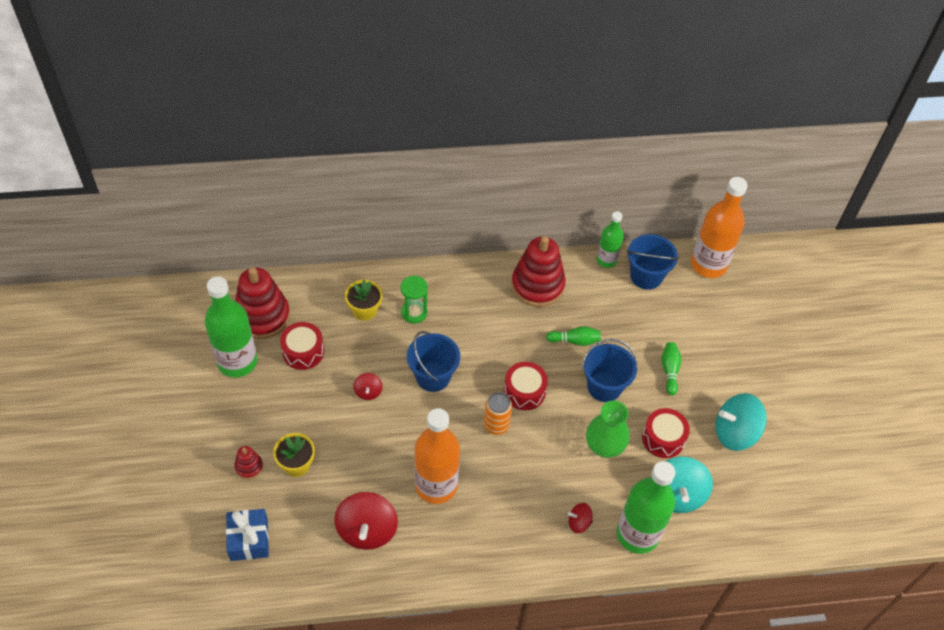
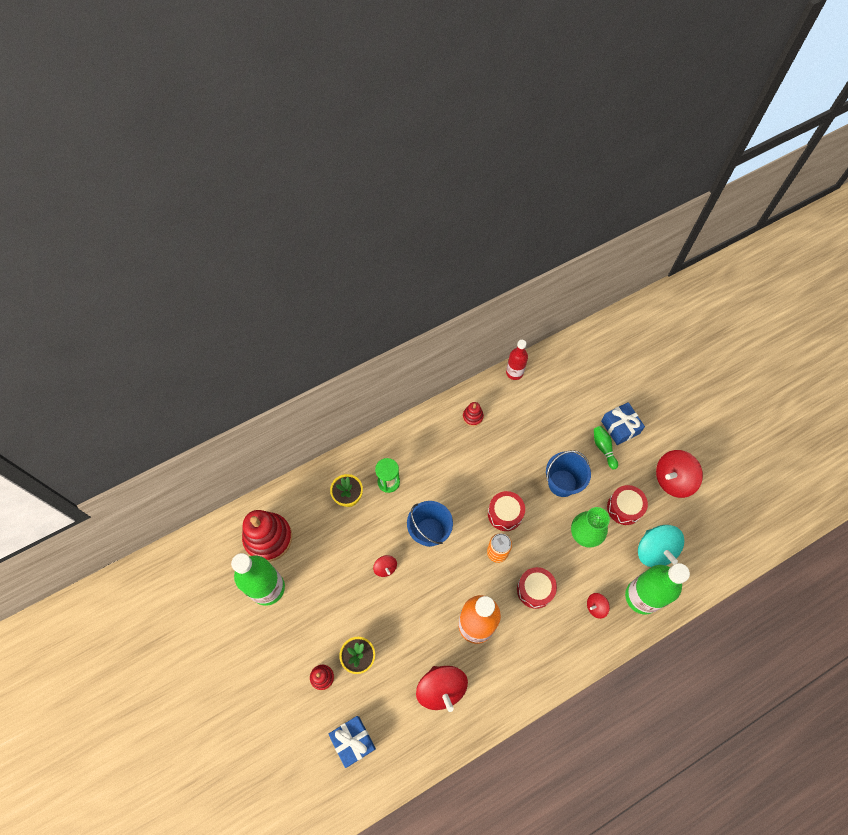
camera: 20 degrees left, 10 degrees up
red drum [280,322,324,370] -> red drum moved to [517,567,557,609]
red stacking toy [511,236,566,307] -> red stacking toy [463,402,484,426], size x0.46
green bowling pin [546,326,601,346] -> none
green bottle [596,211,624,268] -> red bottle [506,340,528,380]
blue bucket [627,234,679,290] -> none
orange bottle [691,177,748,278] -> none
turquoise spinning top [716,393,767,451] -> red spinning top [656,450,703,498]
none -> blue gift [601,402,645,445]

